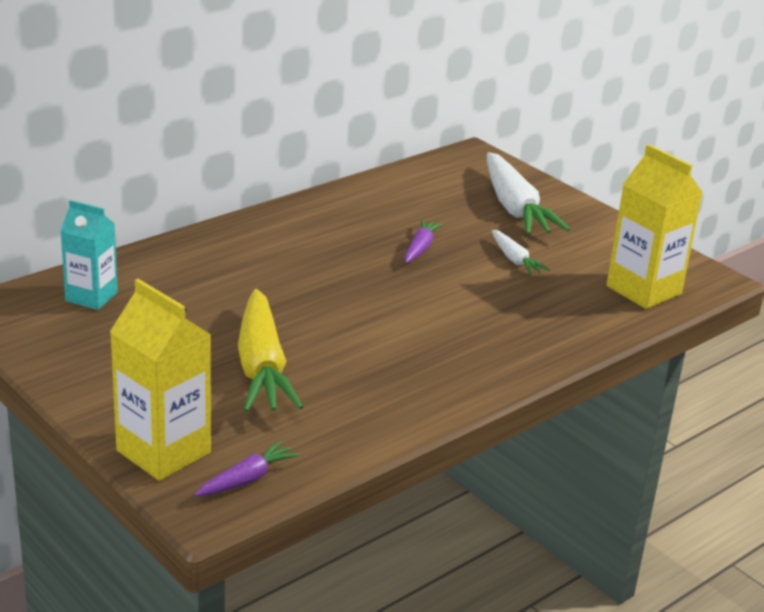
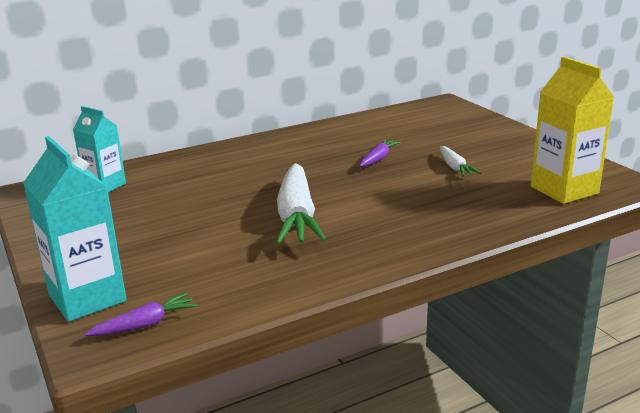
camera: 15 degrees right, 5 degrees down
yellow carton [110,279,211,481] -> turquoise carton [23,136,127,322]
yellow carrot [238,289,303,412] -> none
white carrot [487,152,570,235] -> white carrot moved to [276,163,327,244]

